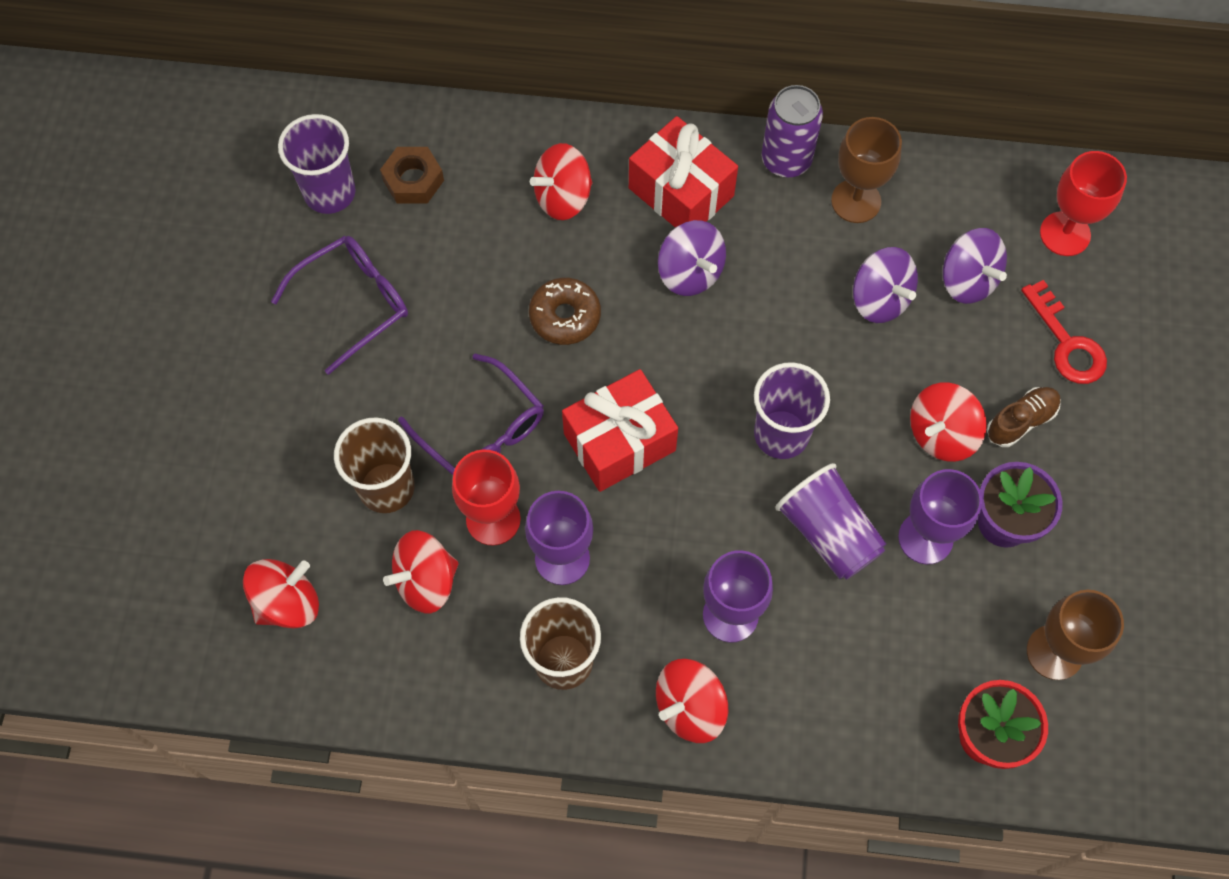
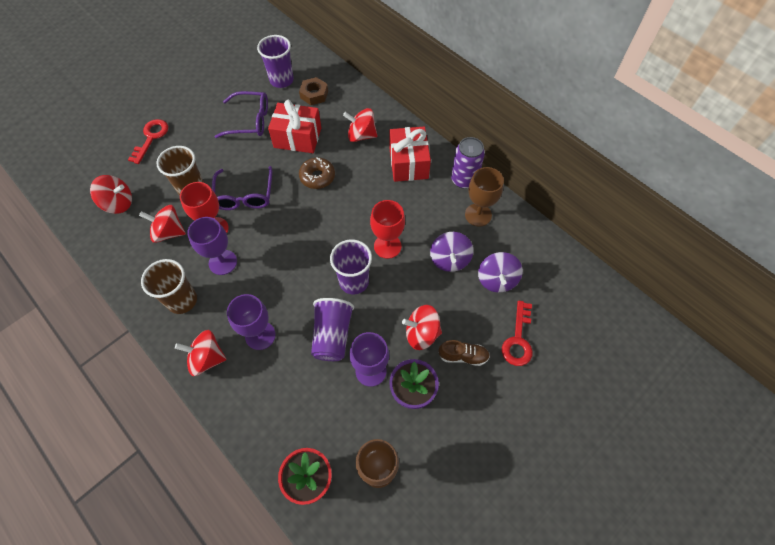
camera: 40 degrees right, 5 degrees down
red gift [562,369,678,492] -> red gift moved to [268,100,321,153]
purple spinning top [658,220,726,296] -> none
red goblet [1040,151,1127,256] -> red goblet moved to [370,200,405,259]
none -> red key [128,119,168,164]

